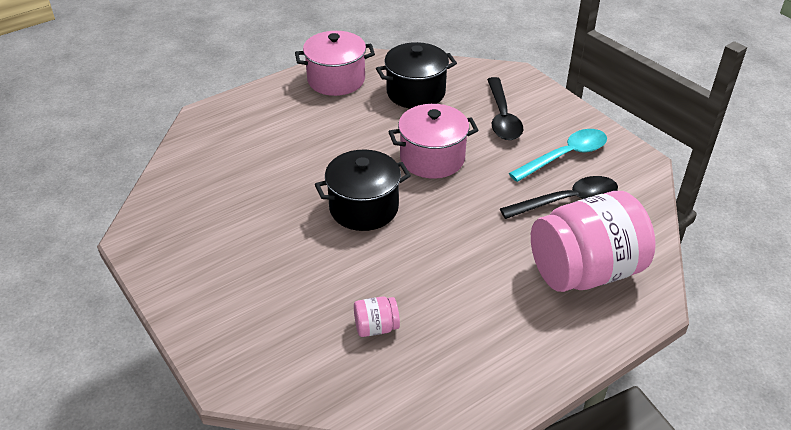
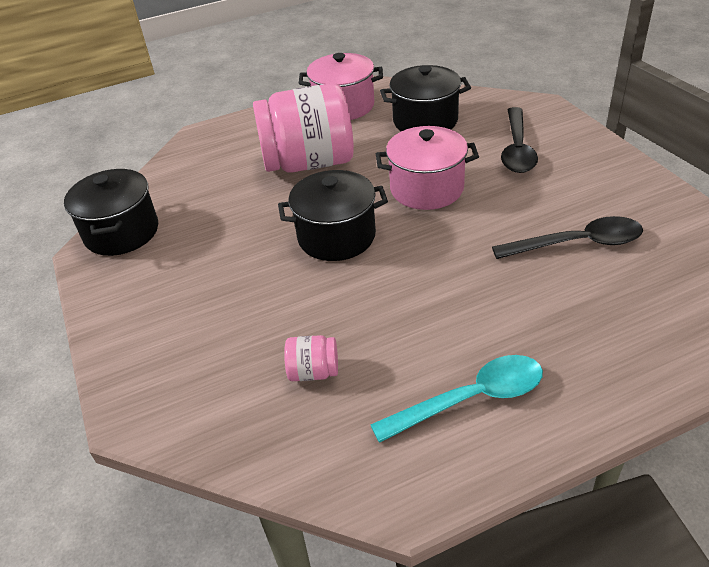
camera: 15 degrees right, 0 degrees up
turquoise spoon [509,129,607,182] -> turquoise spoon moved to [370,355,543,443]
pink jar [531,191,656,292] -> pink jar moved to [253,83,354,173]
none -> black pot [64,169,158,256]

